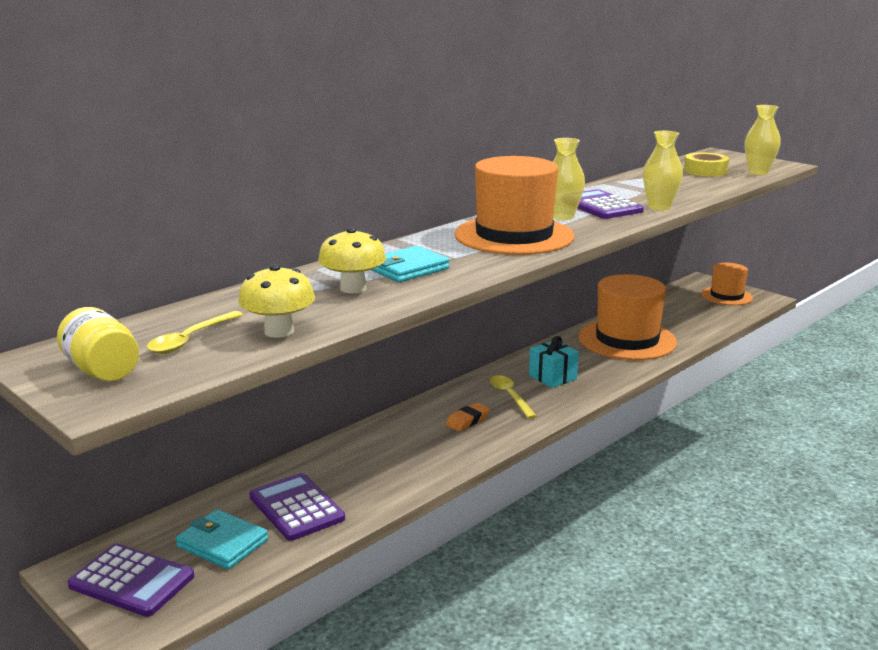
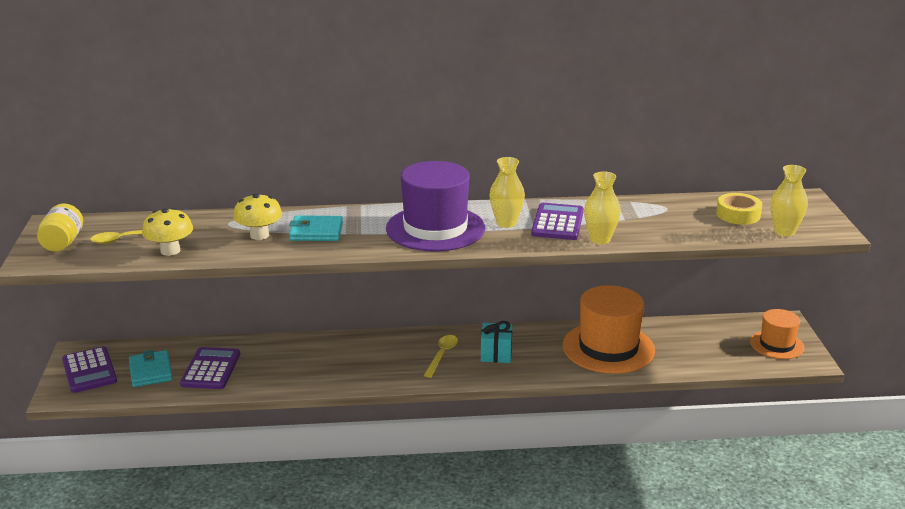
camera: 40 degrees right, 5 degrees up
orange eraser [445,403,490,431] -> none
orange hat [454,156,574,255] -> purple hat [386,161,485,251]

